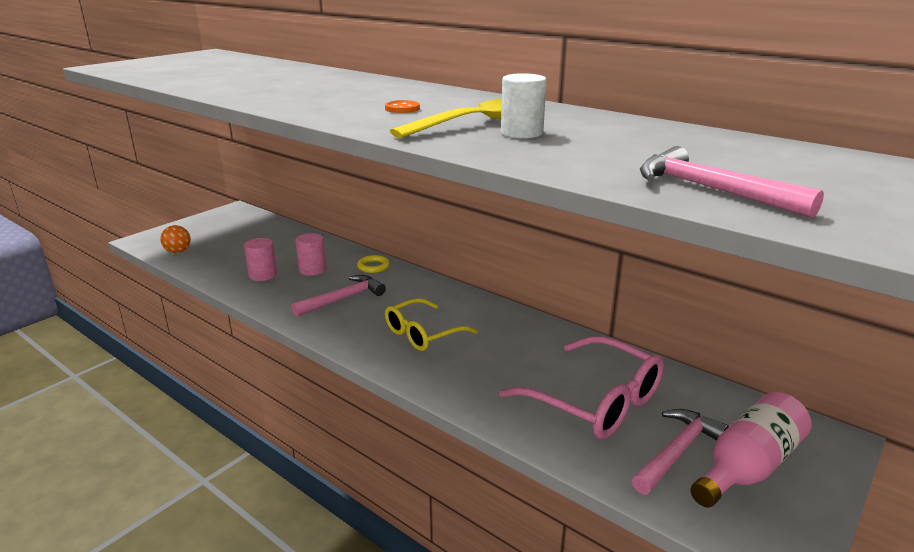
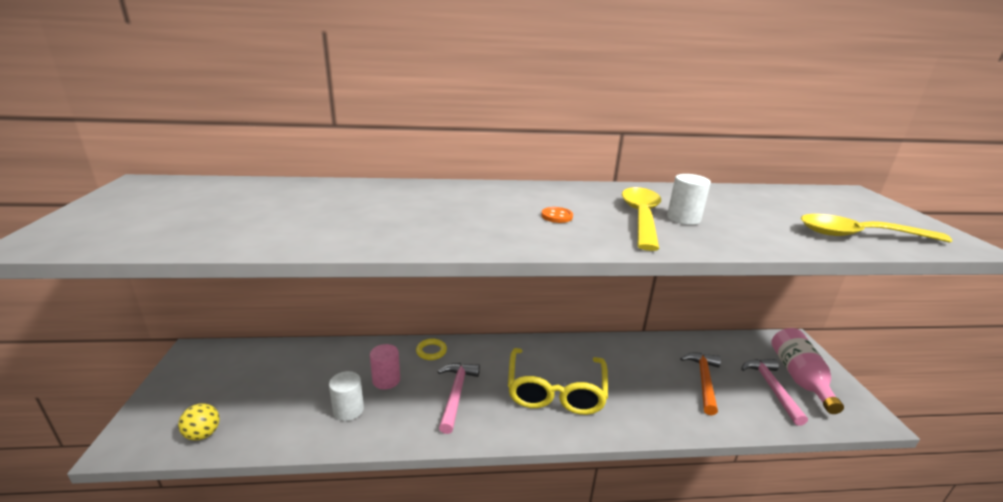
camera: 45 degrees left, 0 degrees up
orange ball [160,225,191,253] -> yellow ball [178,403,220,441]
pink cylinder [244,238,277,281] -> white cylinder [329,371,364,421]
yellow glasses [385,298,477,351] -> yellow glasses [508,348,608,415], size x1.50
pink glasses [500,336,664,439] -> orange hammer [680,353,721,415]
pink hammer [640,146,824,218] -> yellow spoon [801,214,952,243]

